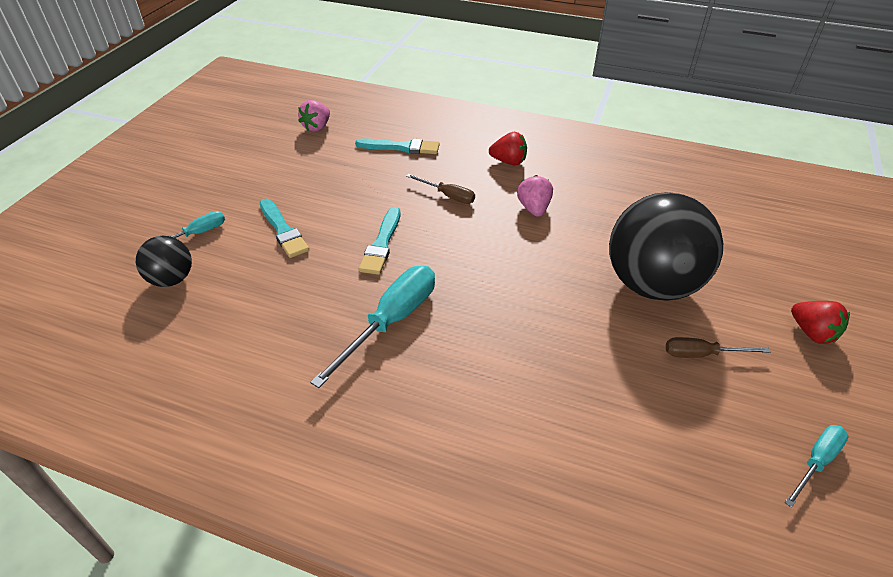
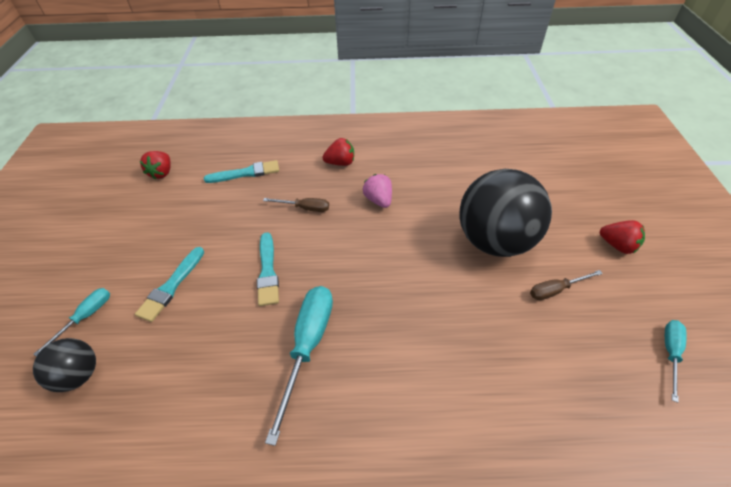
camera: 20 degrees left, 5 degrees up
turquoise brush [259,198,309,258] -> turquoise brush turned 75 degrees clockwise [135,247,204,322]
pink strawberry [298,100,330,132] -> red strawberry [140,151,171,180]

